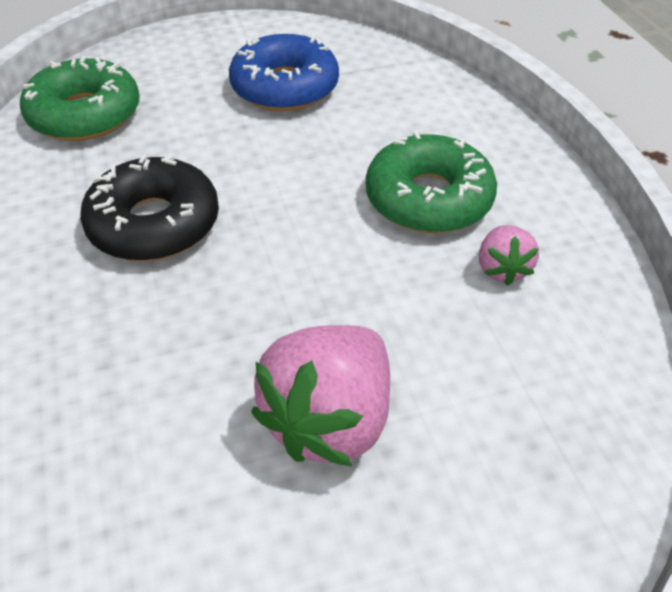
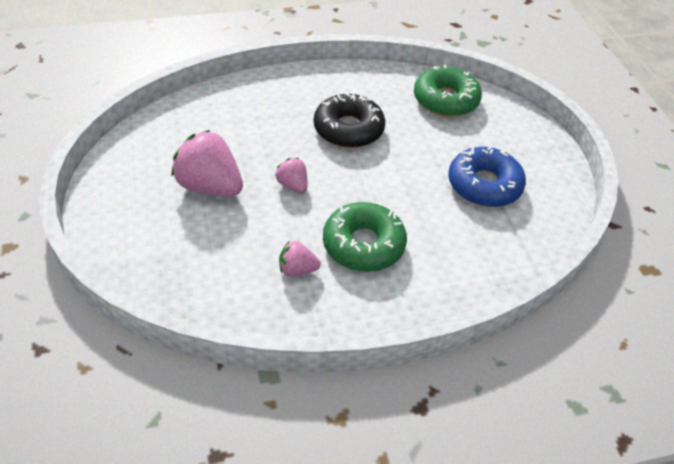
camera: 90 degrees right, 0 degrees up
none -> pink strawberry [275,158,307,193]

